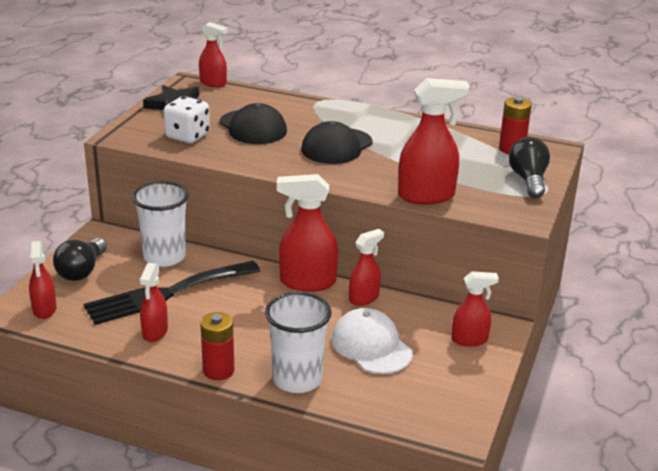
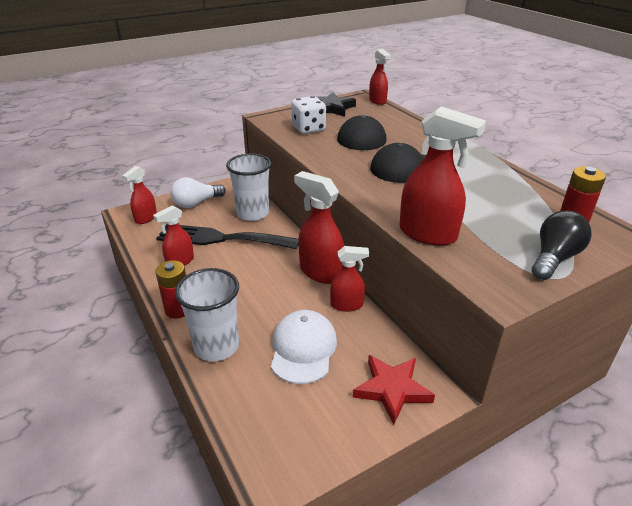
camera: 40 degrees right, 5 degrees up
black light bulb [53,238,107,281] -> white light bulb [171,177,226,208]
red spray bottle [452,271,499,347] -> red star [353,355,435,424]

